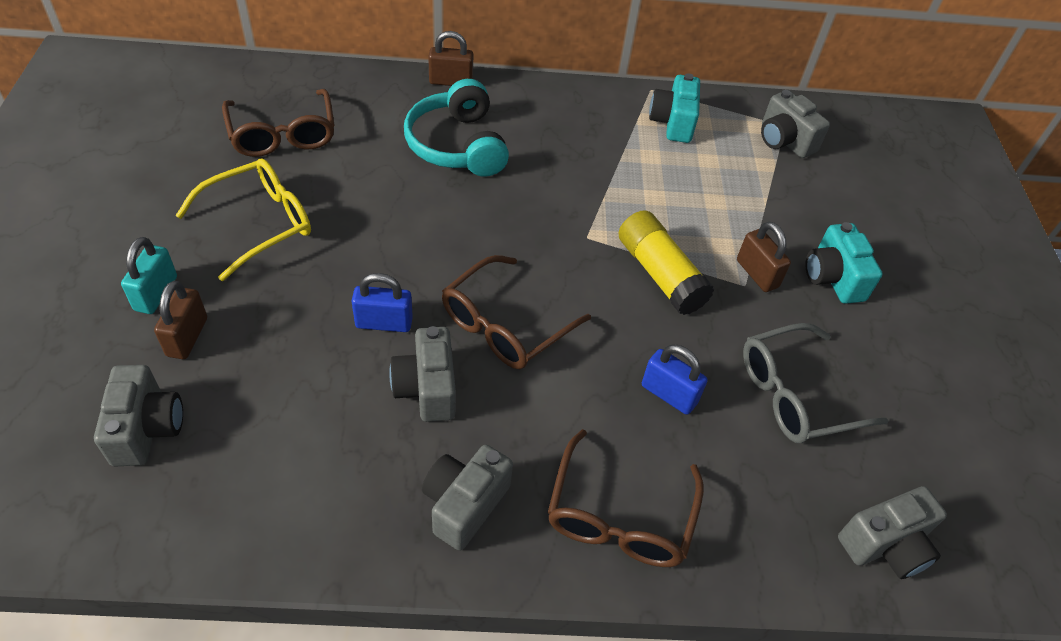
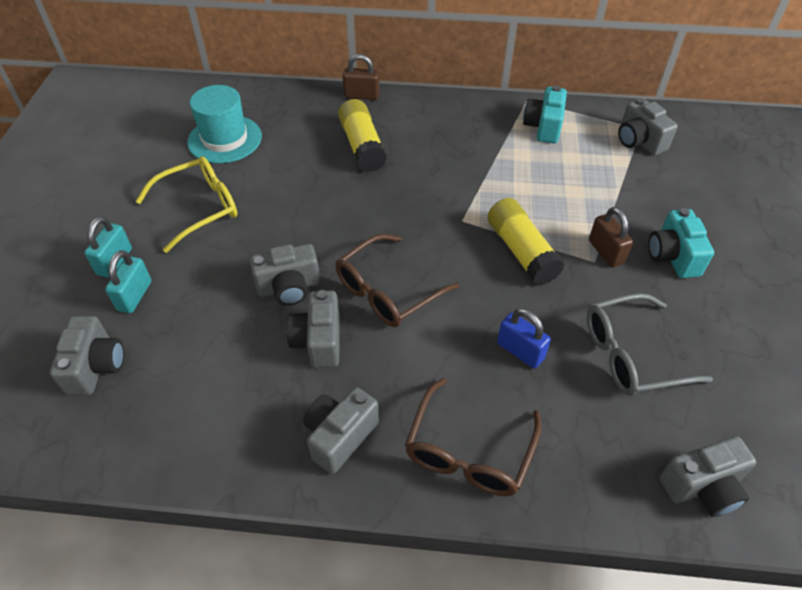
camera: 10 degrees right, 0 degrees up
brown padlock [154,281,207,359] -> turquoise padlock [105,250,151,313]
brown glasses [222,89,335,157] -> turquoise hat [187,85,262,163]
blue padlock [352,273,413,332] -> grey camera [250,244,320,306]
turquoise headphones [404,79,509,177] -> yellow glue stick [338,99,387,172]

